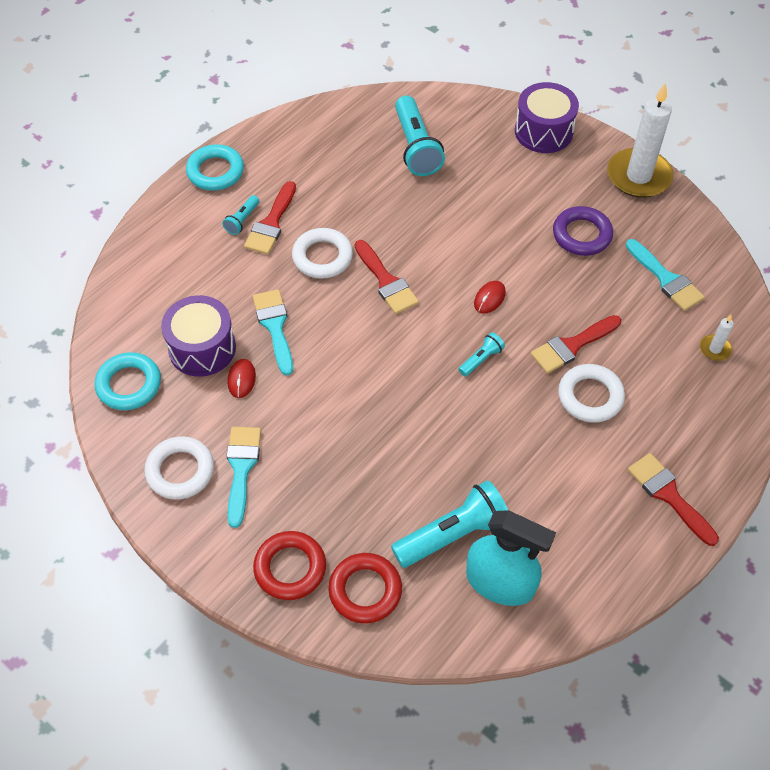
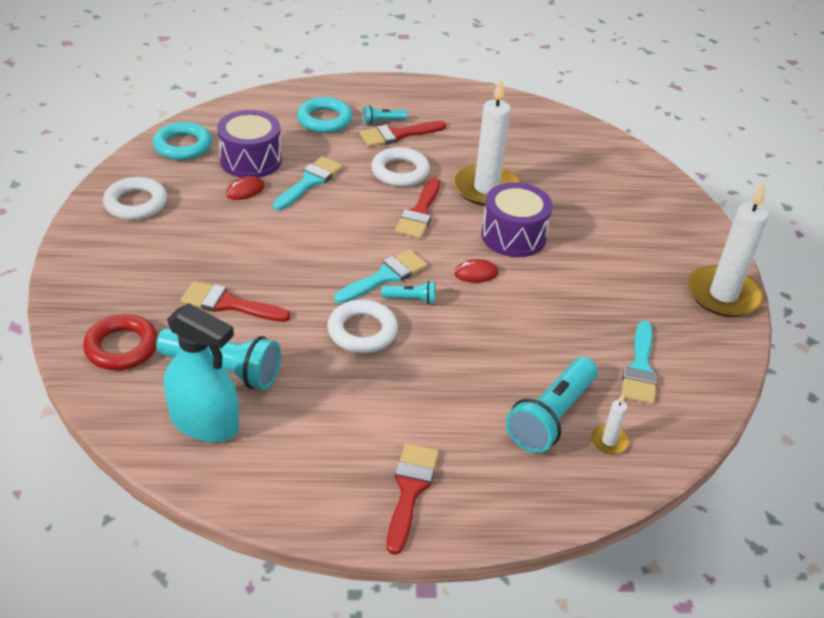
camera: 45 degrees right, 15 degrees down
turquoise ring [186,145,244,191] -> turquoise ring moved to [297,97,353,133]
turquoise brush [226,427,261,528] -> turquoise brush moved to [334,250,427,304]
red ring [253,531,326,600] -> none
turquoise flashlight [395,95,445,176] -> turquoise flashlight moved to [506,357,598,453]
turquoise spray bottle [466,510,556,606] -> turquoise spray bottle turned 45 degrees counterclockwise [164,303,239,443]
purple drum [515,82,579,153] -> purple drum moved to [481,182,553,257]
red brush [531,315,621,374] -> red brush moved to [181,281,290,322]
purple ring [553,206,613,256] -> none
white ring [558,364,625,423] -> white ring moved to [327,300,398,353]
none -> white candle [454,79,520,206]

